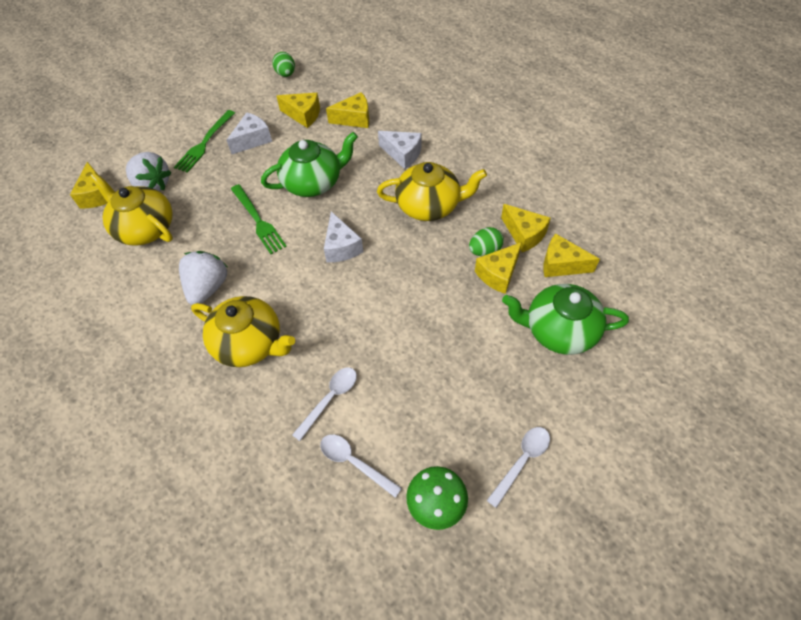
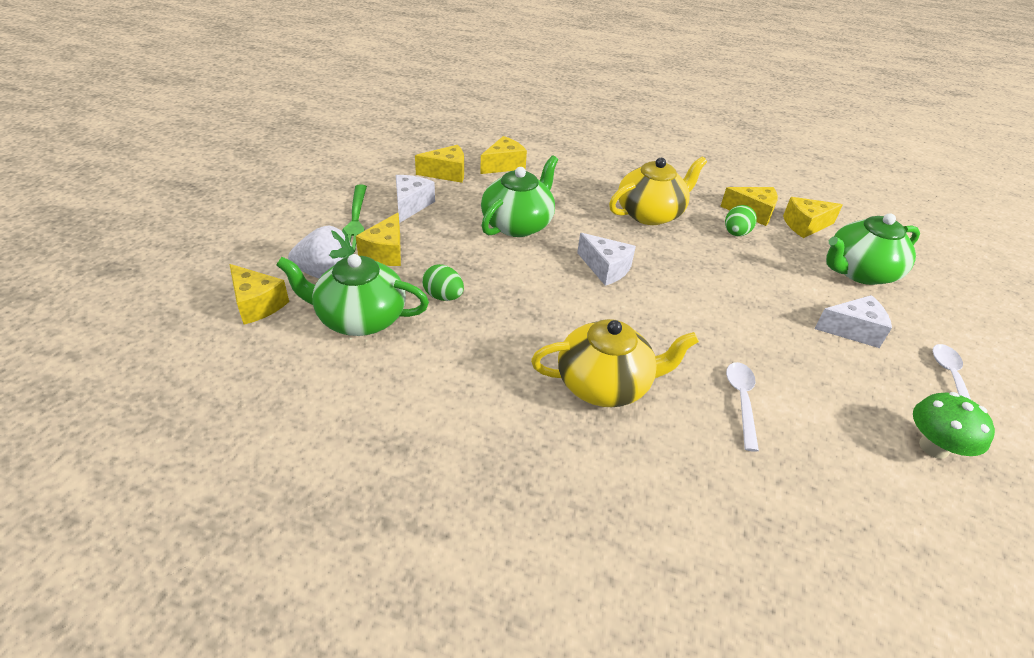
camera: 35 degrees left, 15 degrees down
yellow teapot [90,173,173,246] -> green teapot [276,254,429,336]
white strawberry [179,251,227,305] -> none
green fork [231,184,287,254] -> none
green egg [272,52,295,77] -> green egg moved to [422,264,464,301]
white spoon [320,434,402,498] -> none
white cheese [378,131,421,169] -> white cheese moved to [815,295,892,348]
yellow cheese [475,242,522,294] -> yellow cheese moved to [355,213,401,266]

